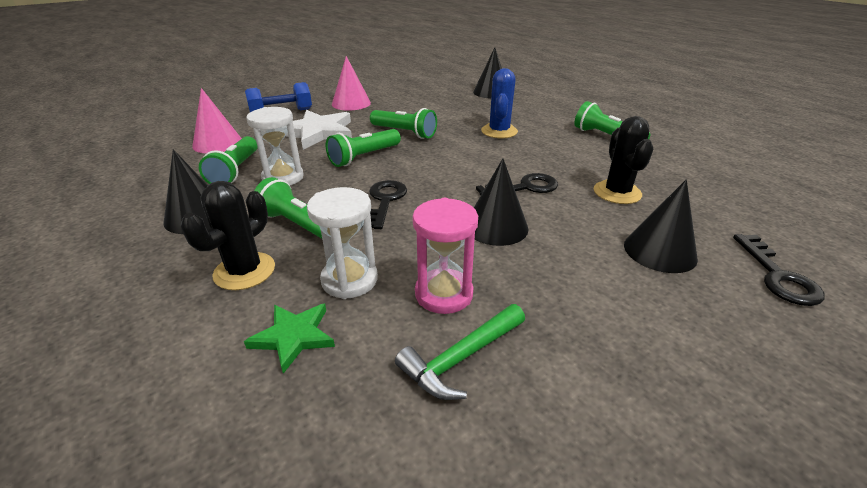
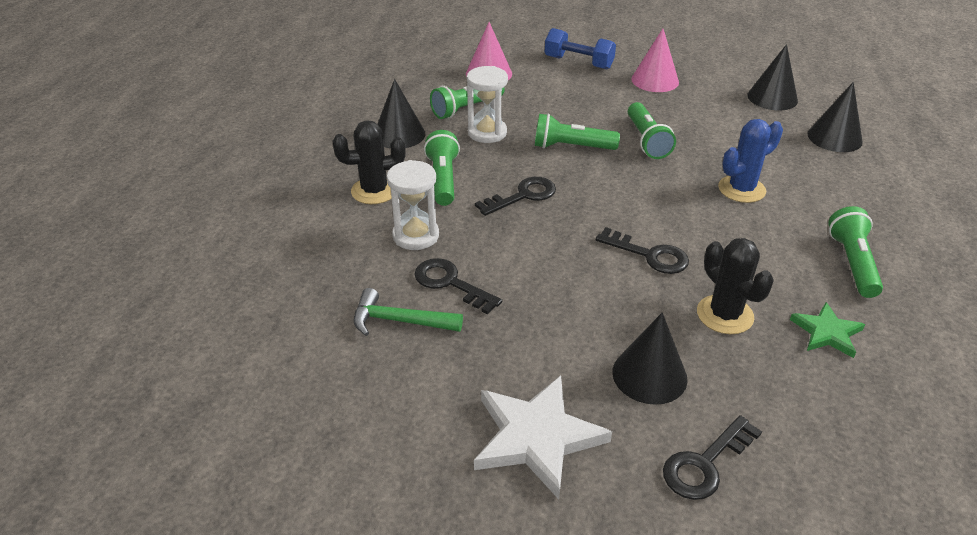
camera: 50 degrees right, 5 degrees up
green star [244,304,335,374] -> green star moved to [790,302,865,358]
white star [285,110,352,150] -> white star moved to [474,375,612,499]
pink hourglass [413,198,478,314] -> black key [414,258,502,314]
black cone [474,159,528,246] -> black cone moved to [748,44,798,110]
black cactus [594,116,653,204] -> black cactus turned 75 degrees counterclockwise [697,238,774,334]

